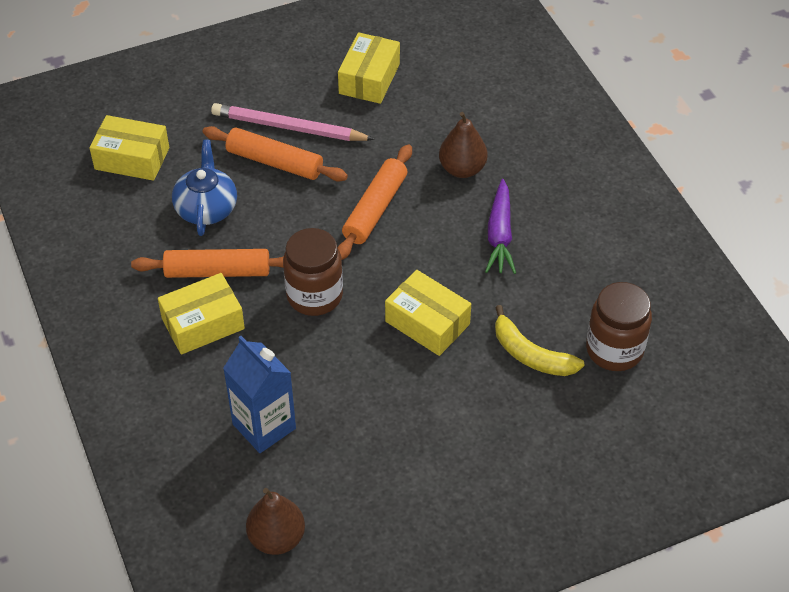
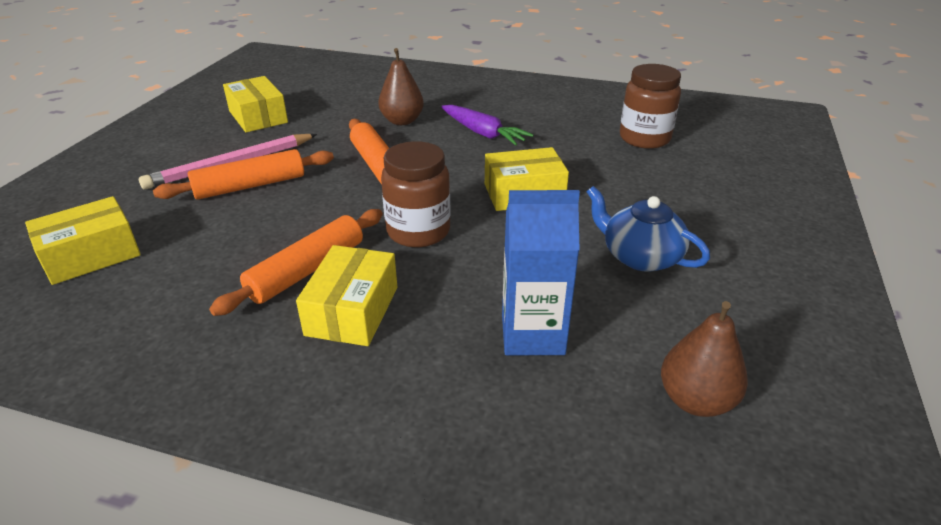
camera: 50 degrees left, 15 degrees down
blue teapot [172,140,237,236] -> blue teapot moved to [587,186,710,272]
yellow banana [495,305,584,376] -> none

